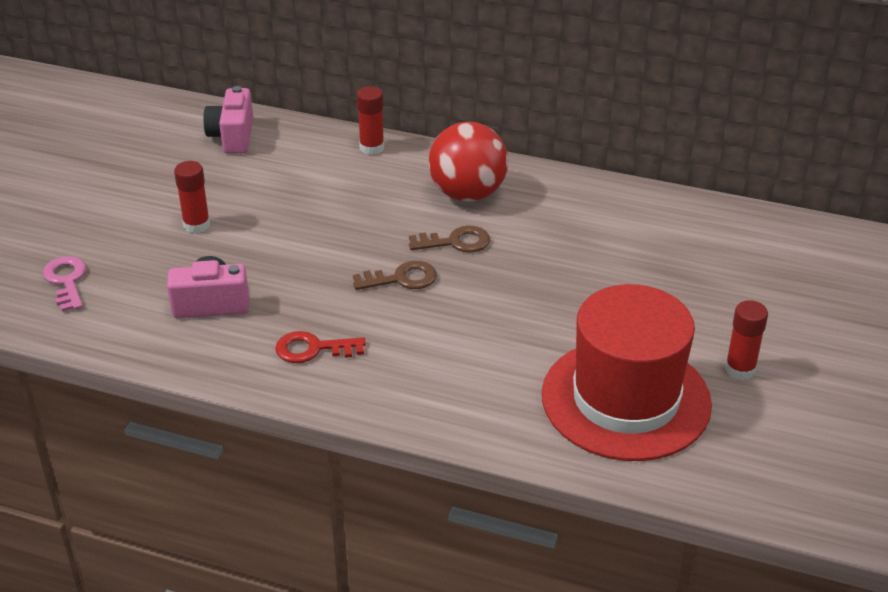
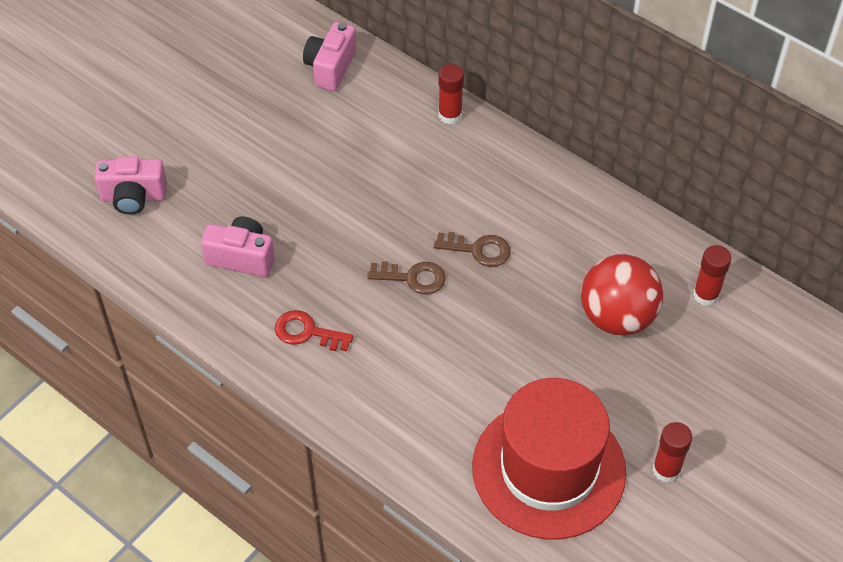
camera: 20 degrees right, 15 degrees up
pink key [43,256,86,312] -> pink camera [94,156,167,215]
red glue stick [174,161,210,233] -> red glue stick moved to [693,245,731,306]
red ball [428,121,508,202] -> red ball moved to [581,254,663,336]

